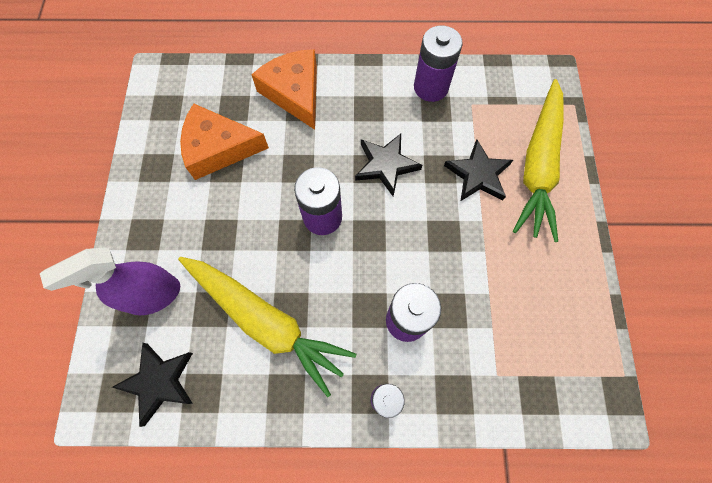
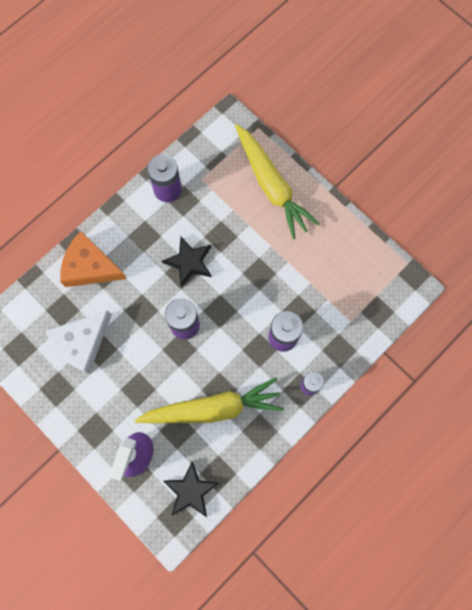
camera: 45 degrees left, 5 degrees up
orange cheese [180,103,269,180] -> white cheese [46,310,111,374]
black star [444,140,513,201] -> none

